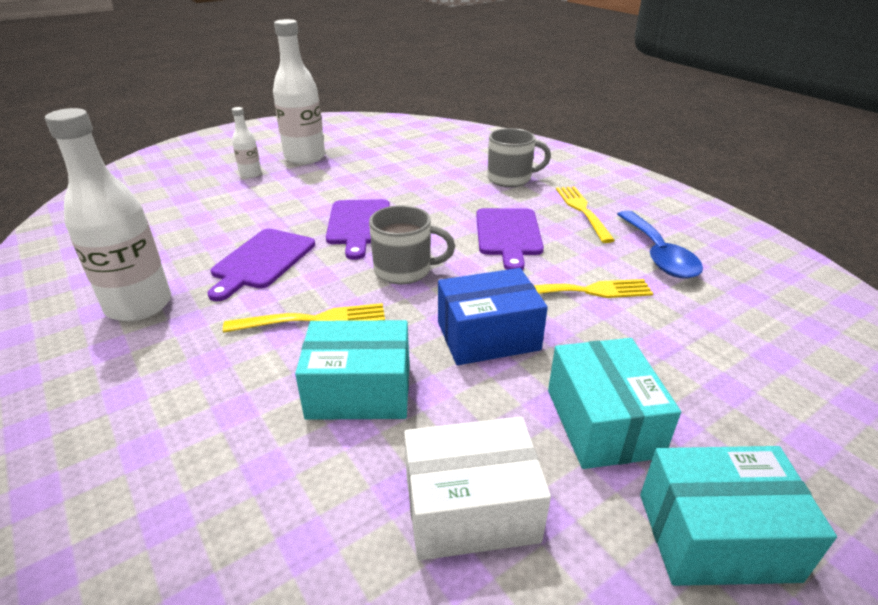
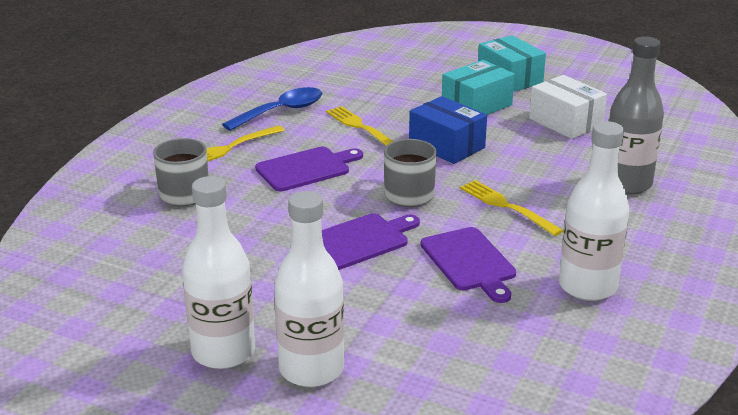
camera: 120 degrees left, 5 degrees down
purple cutting board [207,229,315,301] -> purple cutting board turned 75 degrees clockwise [420,227,516,303]
white bottle [232,107,261,178] -> white bottle [274,191,344,387], size x2.02
turquoise box [295,320,409,420] -> none
none -> grey bottle [609,36,664,194]

